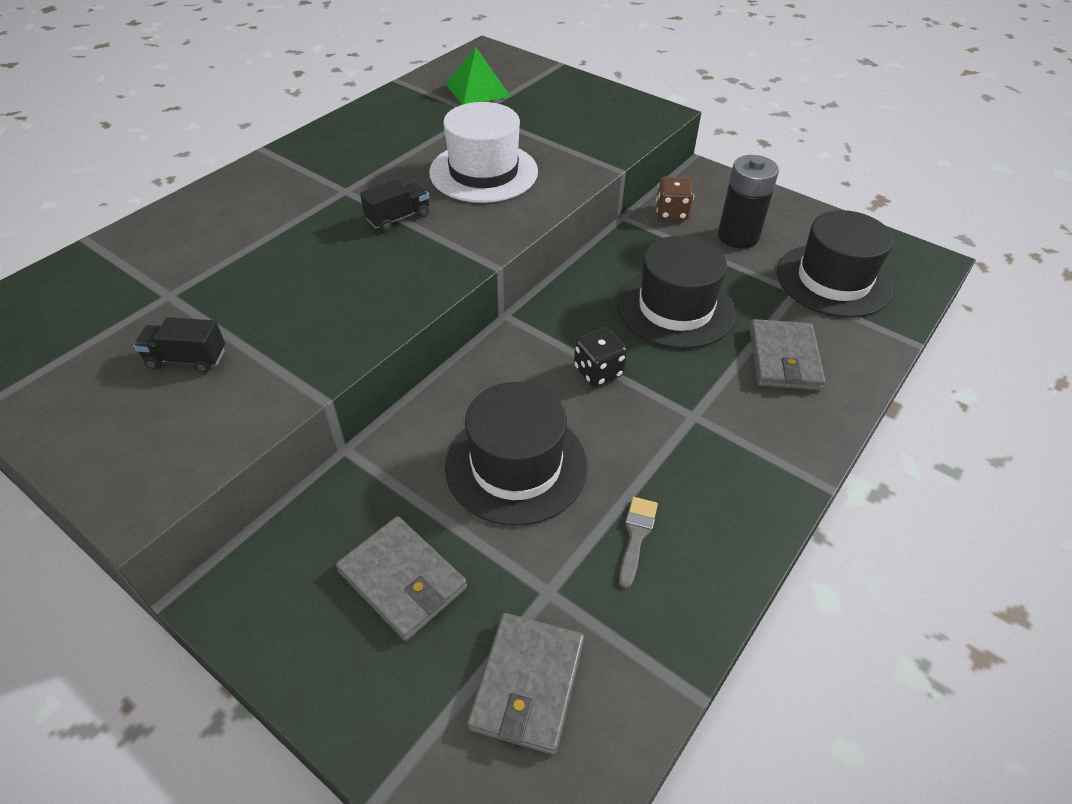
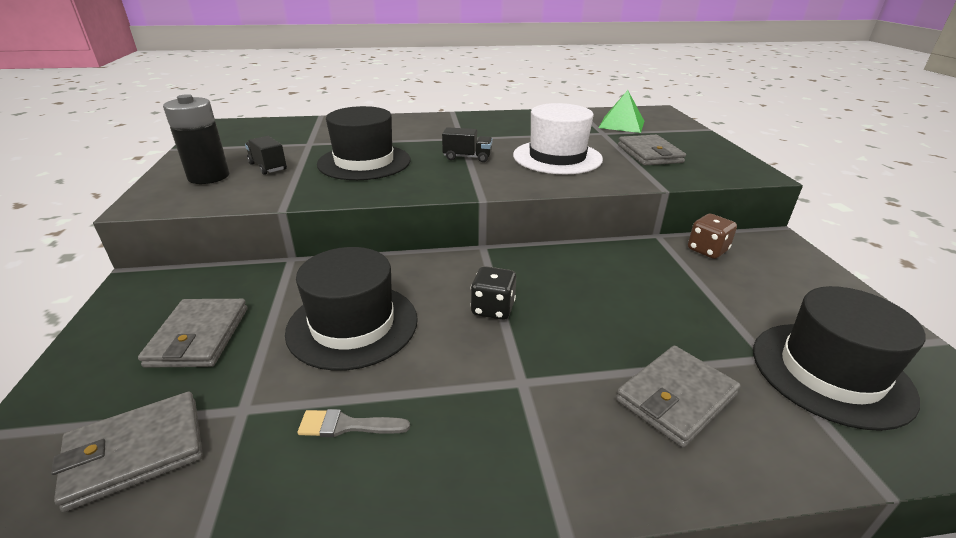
camera: 45 degrees right, 15 degrees down
black hat [618,236,736,349] -> black hat moved to [317,106,411,180]
grey brush [619,497,658,588] -> grey brush turned 150 degrees counterclockwise [297,409,410,437]
black battery [718,155,779,249] -> black battery moved to [163,94,229,184]
none -> grey wallet [618,135,686,165]

